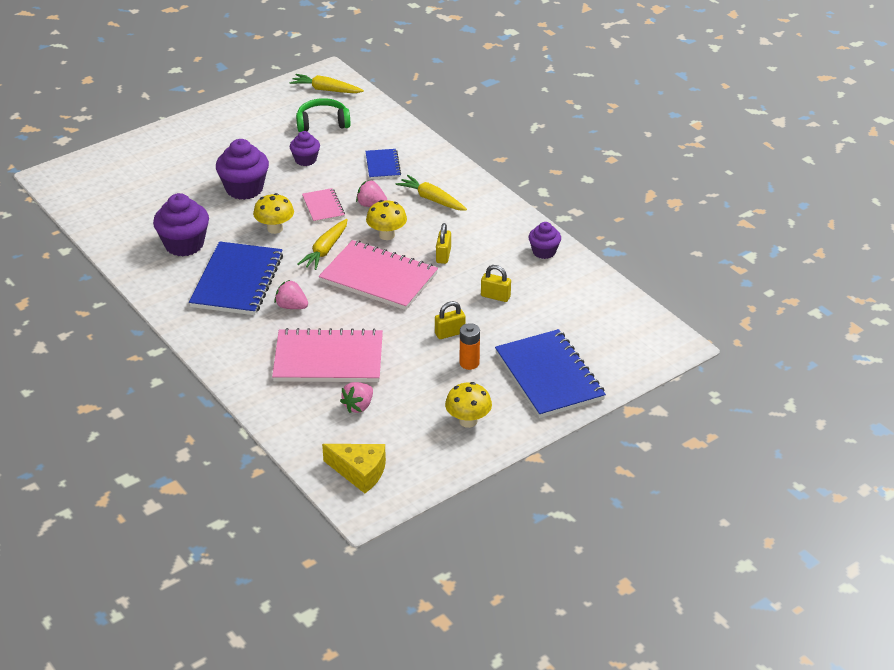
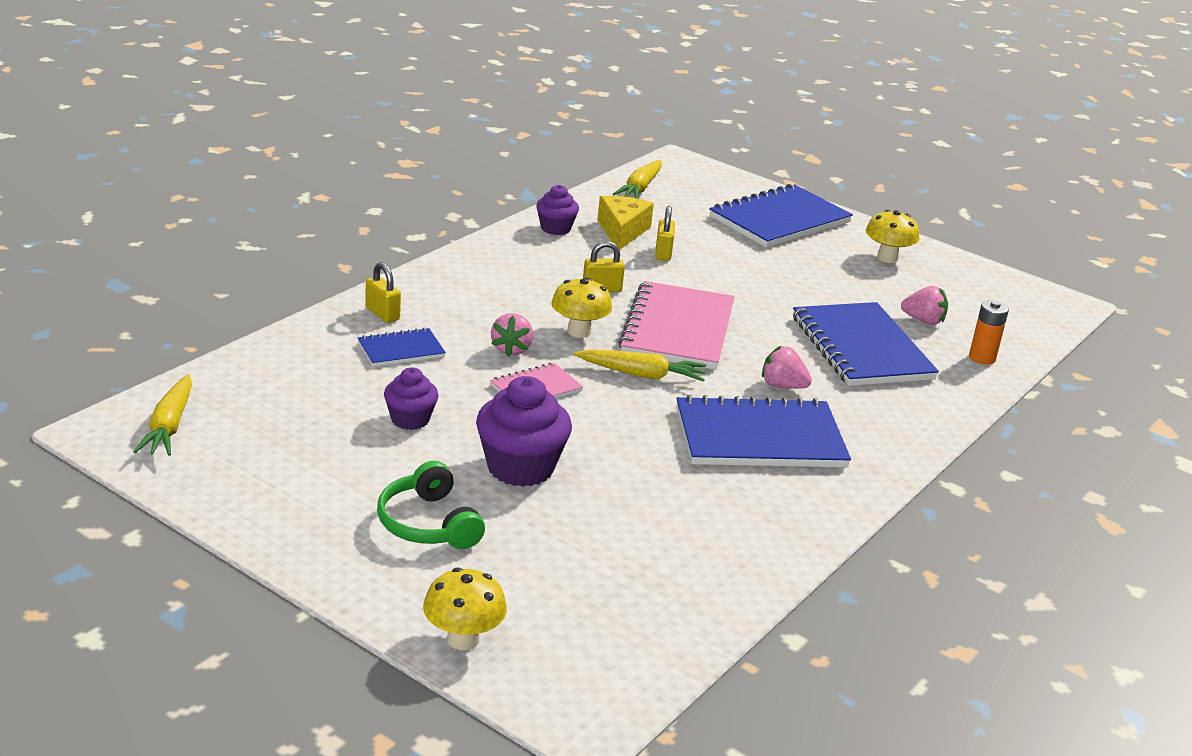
camera: 110 degrees left, 10 degrees down
purple cupcake [153,193,209,256] -> none
yellow mushroom [253,193,294,234] -> yellow mushroom moved to [423,568,507,650]
pink notebook [272,328,383,382] -> blue notebook [793,302,939,386]
pink strawberry [274,280,308,309] -> pink strawberry turned 105 degrees clockwise [762,346,812,389]
green headphones [296,98,351,132] -> green headphones moved to [377,461,485,549]
yellow cheese [322,444,386,493] -> yellow cheese moved to [597,196,654,250]
yellow carrot [396,175,467,211] -> yellow carrot moved to [613,160,662,199]
yellow padlock [435,301,466,339] -> yellow padlock moved to [365,262,401,323]
orange battery [460,323,480,370] -> orange battery moved to [969,300,1009,365]

